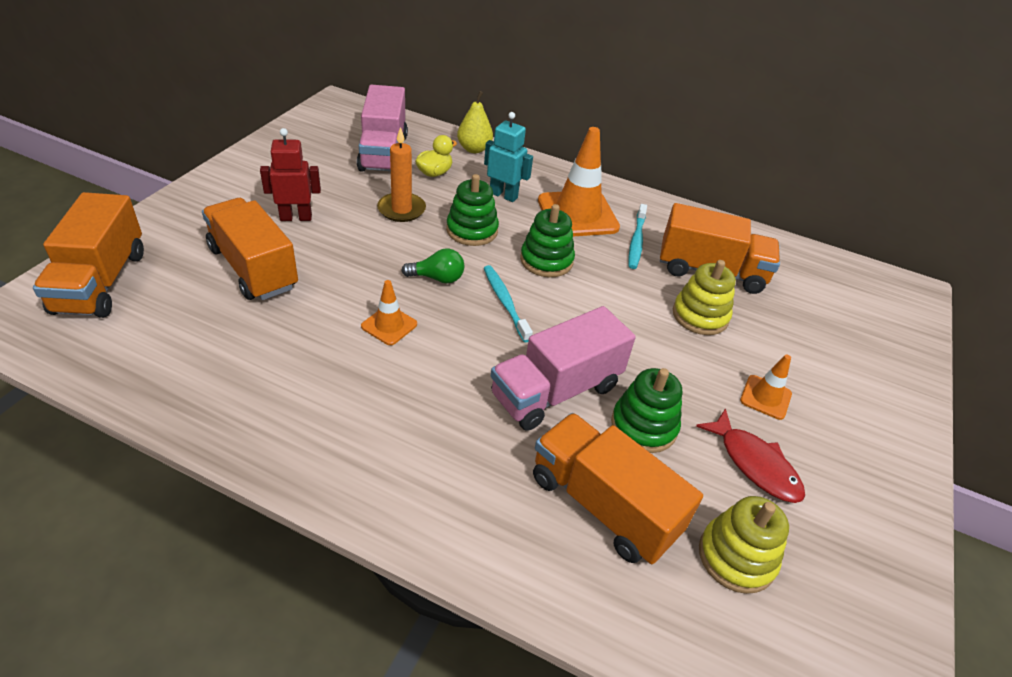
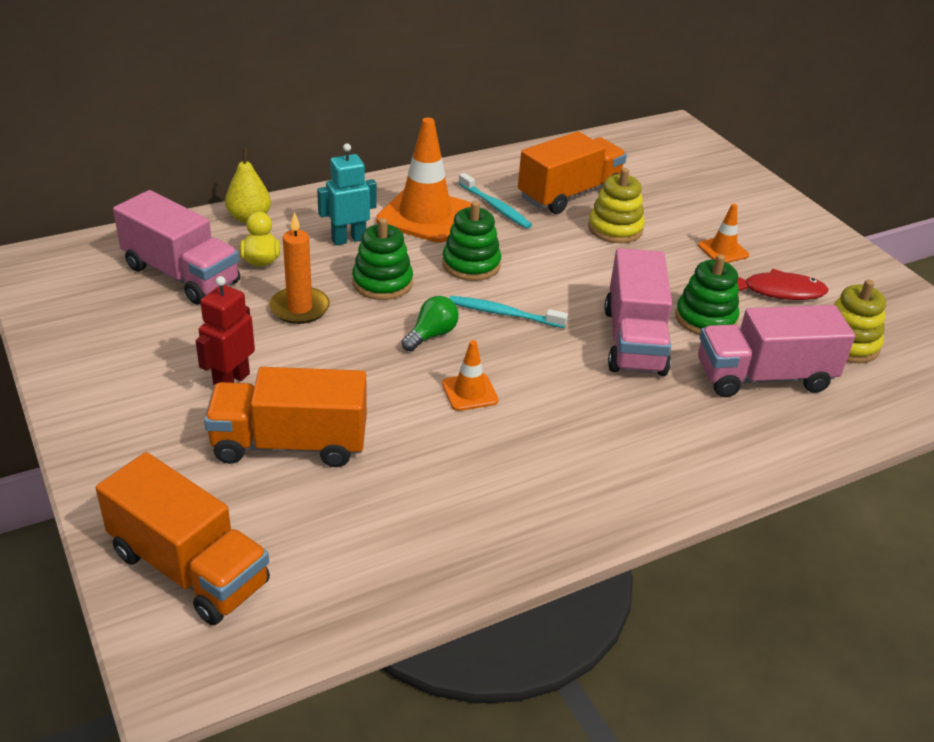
camera: 50 degrees left, 5 degrees down
orange truck [533,413,703,564] -> pink truck [698,305,855,397]

